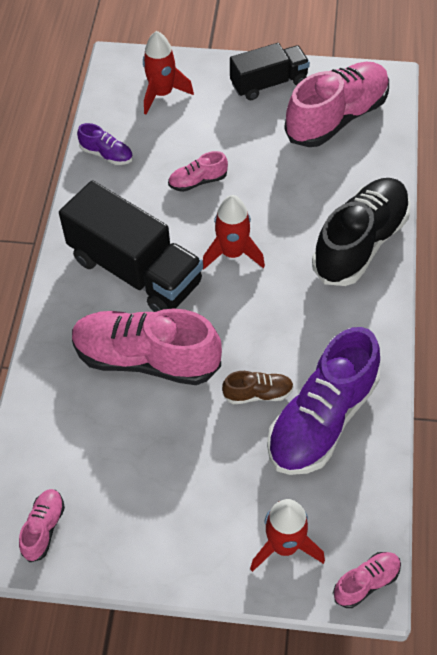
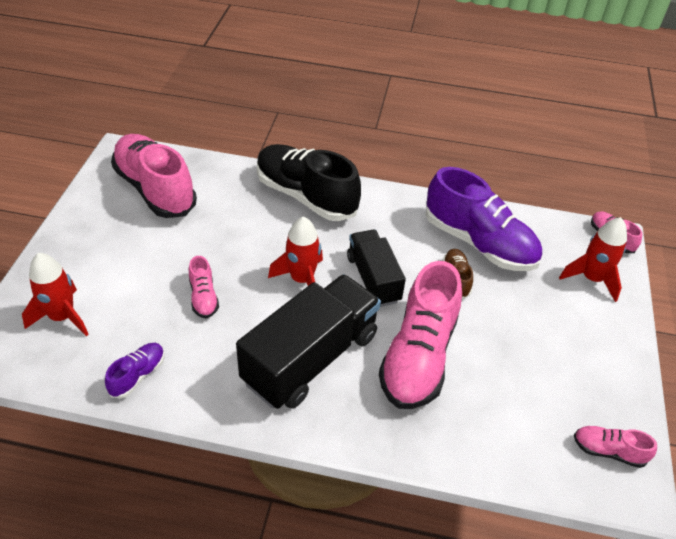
camera: 90 degrees left, 10 degrees down
black truck [230,43,310,100] -> black truck moved to [347,230,406,307]

